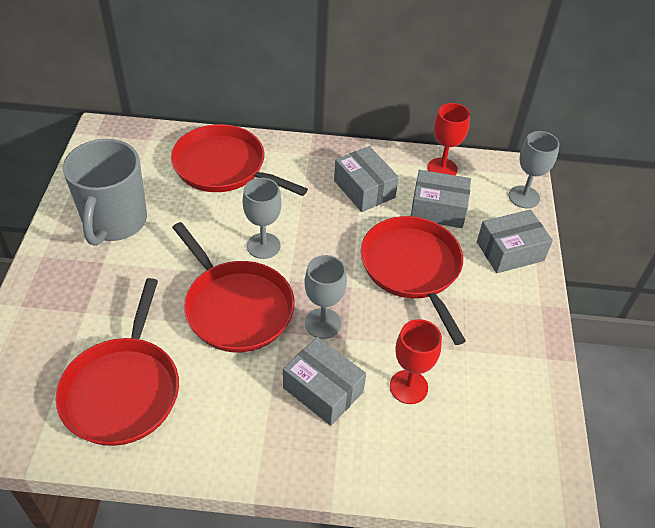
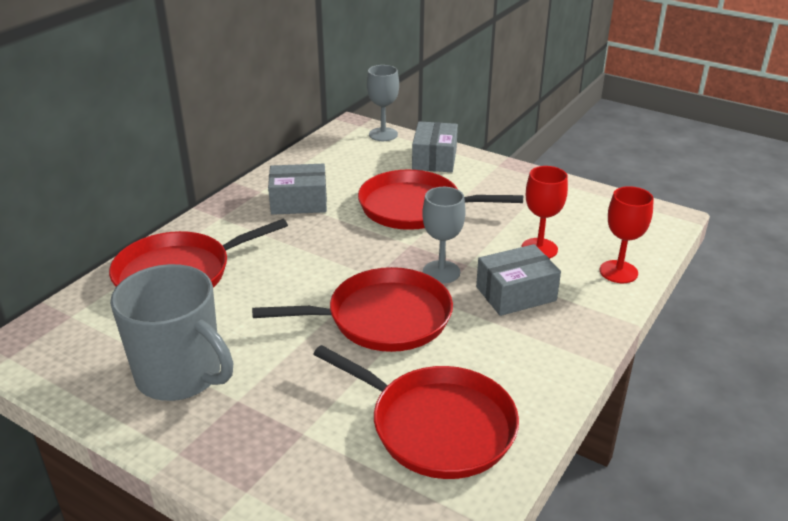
camera: 60 degrees left, 15 degrees down
grey goblet [243,178,282,259] -> none
grey box [411,170,471,228] -> none
red goblet [427,103,470,175] -> red goblet moved to [600,186,654,283]

